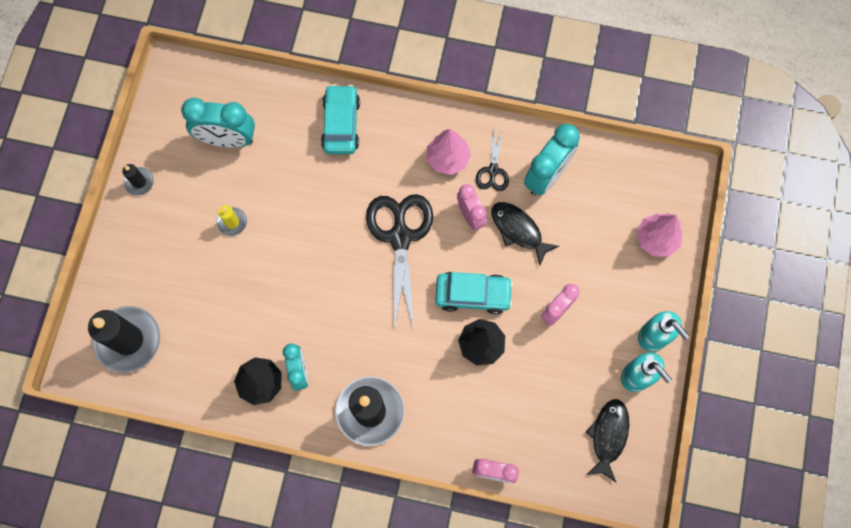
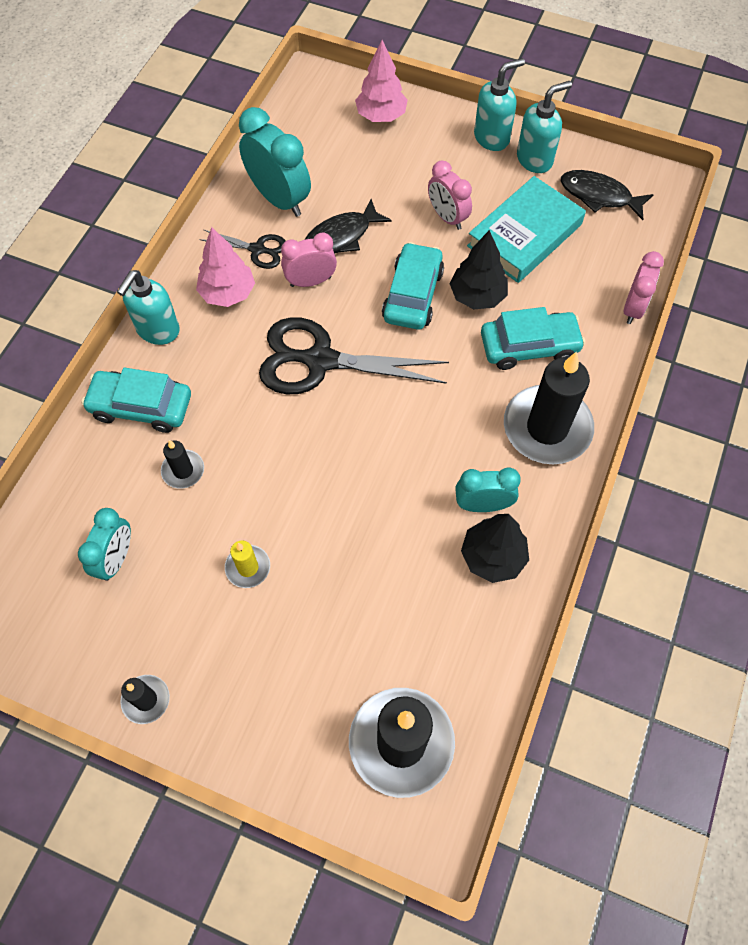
camera: 80 degrees left, 10 degrees down
turquoise clock [181,98,255,148] -> turquoise clock [78,508,131,581], size x0.63
none -> turquoise soap dispenser [117,270,180,345]
none -> black candle [161,440,204,489]
none -> turquoise book [467,176,586,283]
none -> turquoise car [481,307,585,370]

